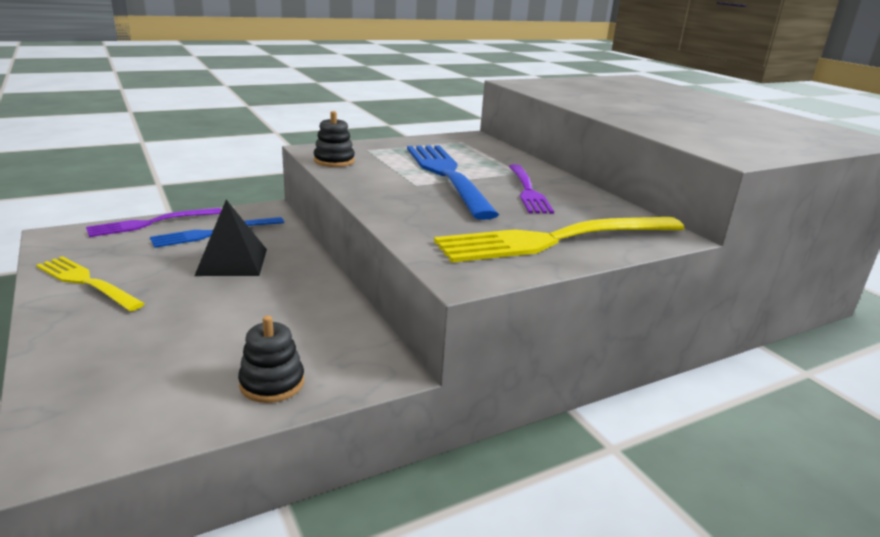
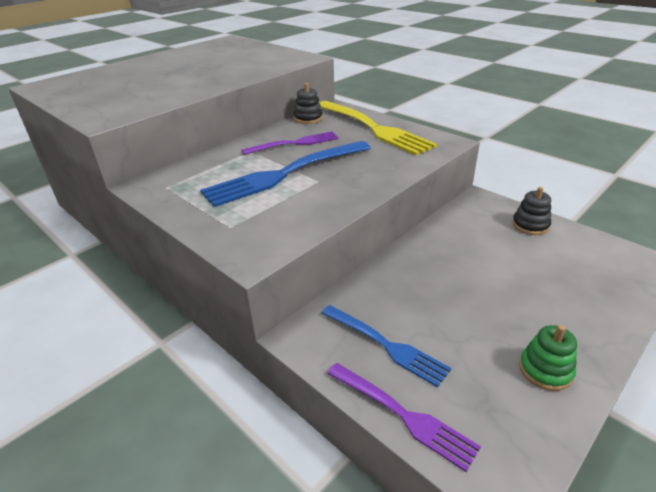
camera: 105 degrees left, 10 degrees up
yellow fork [36,256,145,311] -> green stacking toy [519,325,577,391]
black pyramid [194,200,267,276] -> none
black stacking toy [314,111,355,167] -> black stacking toy moved to [294,83,323,124]

